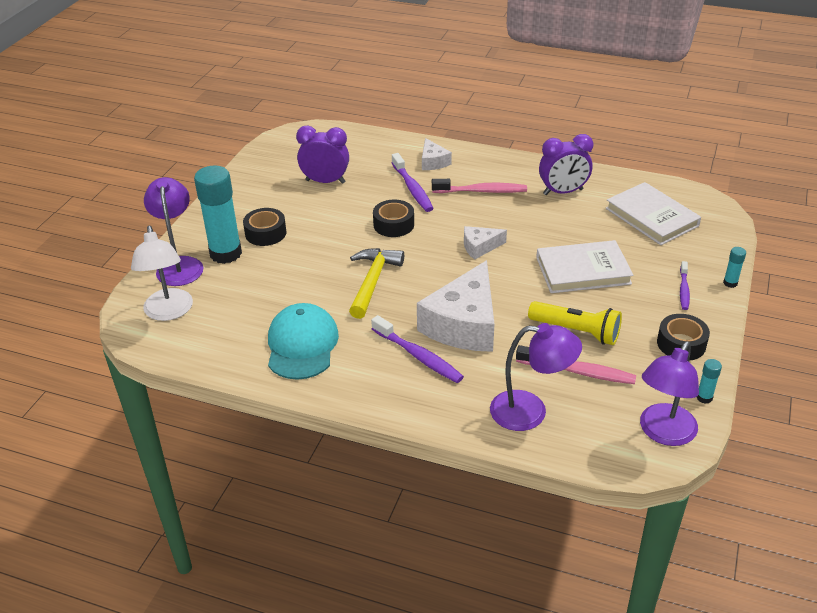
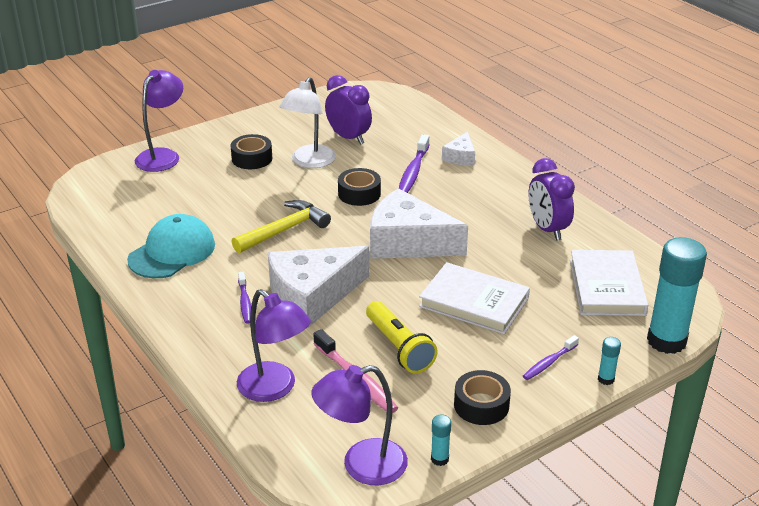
camera: 35 degrees right, 5 degrees down
white lamp [131,226,193,321] -> white lamp moved to [280,77,336,168]
turquoise glue stick [194,166,242,264] -> turquoise glue stick moved to [647,237,707,354]
purple toothbrush [371,315,464,383] -> purple toothbrush [238,272,251,324], size x0.62
pink toothbrush [432,179,527,193] -> none
white cheese [464,226,507,260] -> white cheese [370,188,468,259], size x2.07
purple clock [539,134,593,195] -> purple clock turned 45 degrees clockwise [528,158,575,241]

